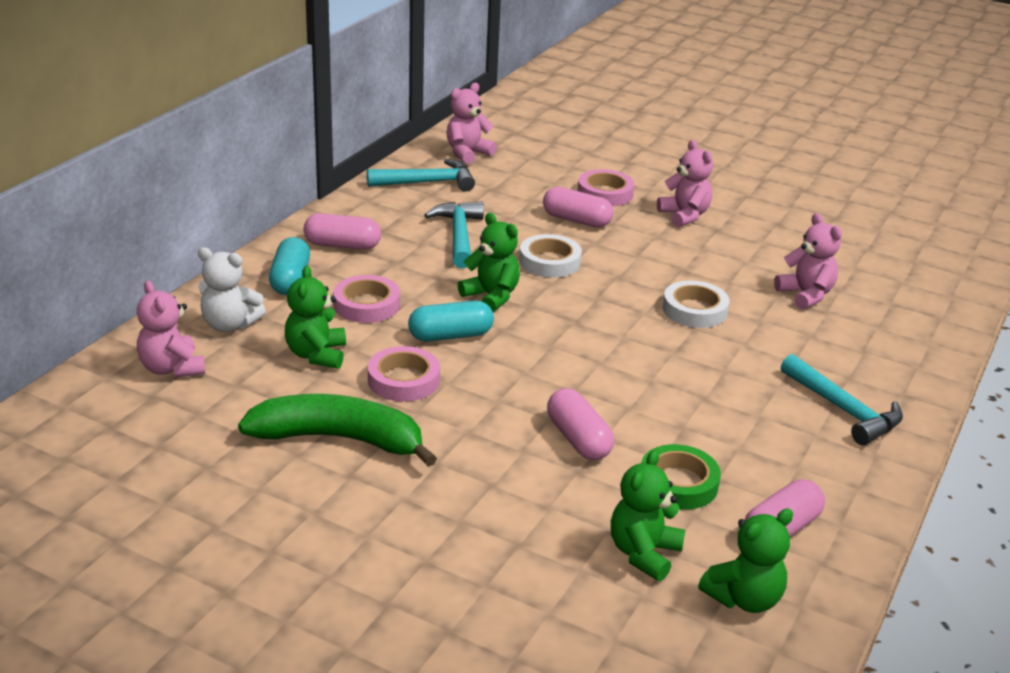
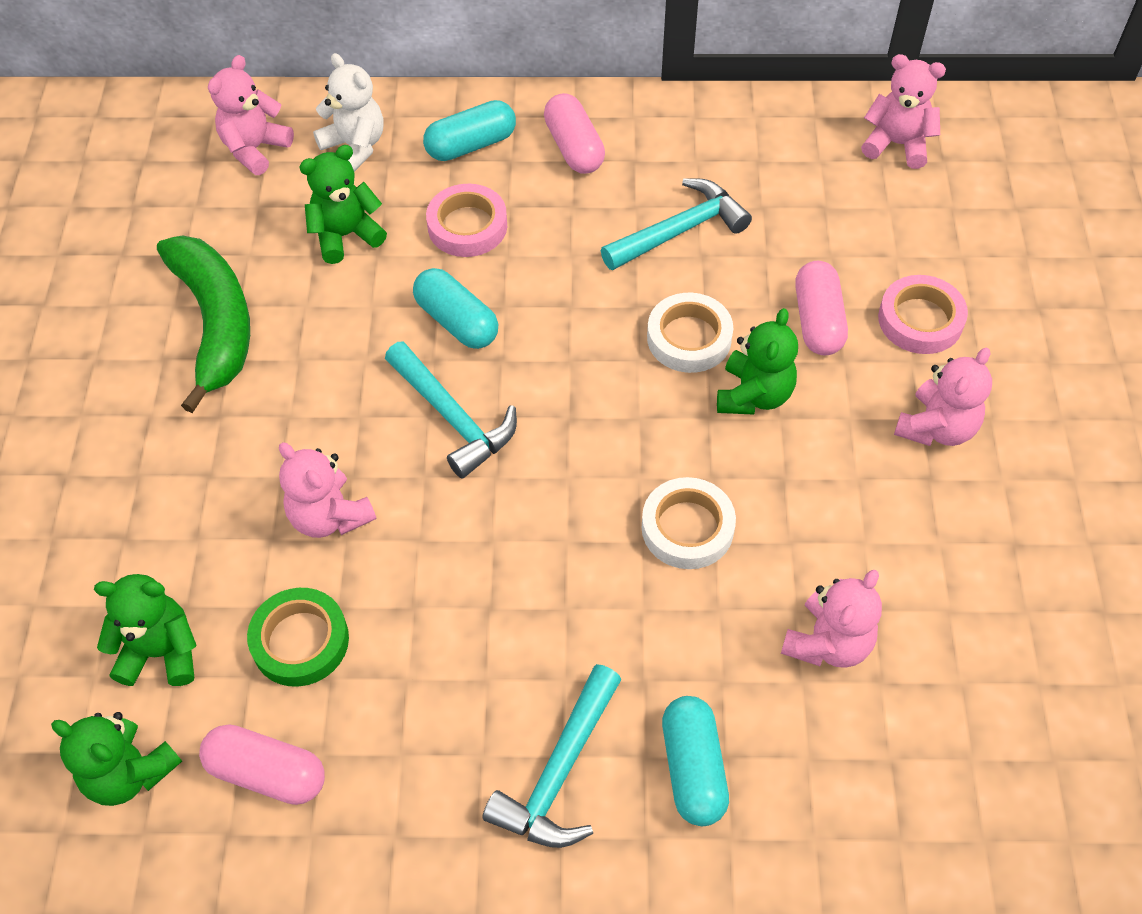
camera: 65 degrees right, 25 degrees up
white teddy bear [198,247,266,332] -> white teddy bear turned 150 degrees clockwise [313,53,383,172]
turquoise hammer [367,159,475,192] -> turquoise hammer moved to [385,341,517,478]
pink tape [368,346,440,402] -> none
green teddy bear [458,213,520,312] -> green teddy bear moved to [717,308,798,415]
pink capsule [547,388,614,460] -> pink teddy bear [279,442,376,538]
none -> turquoise capsule [662,696,729,826]

